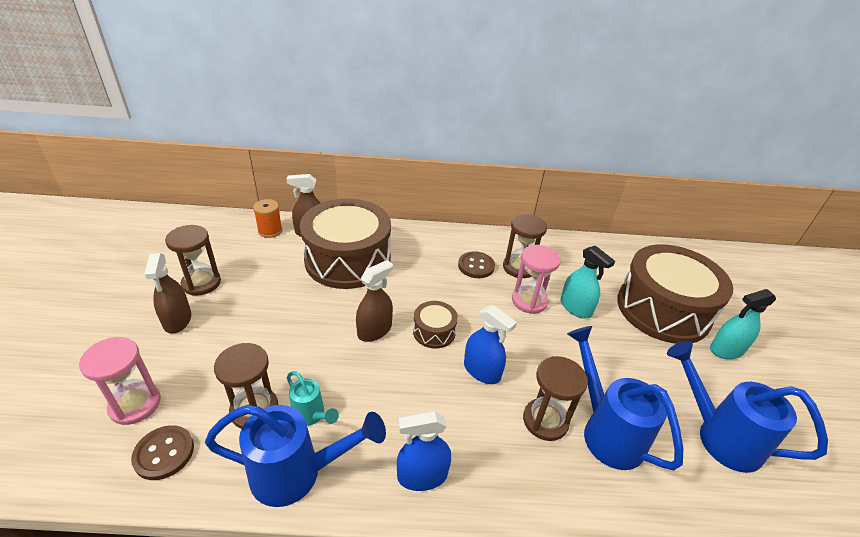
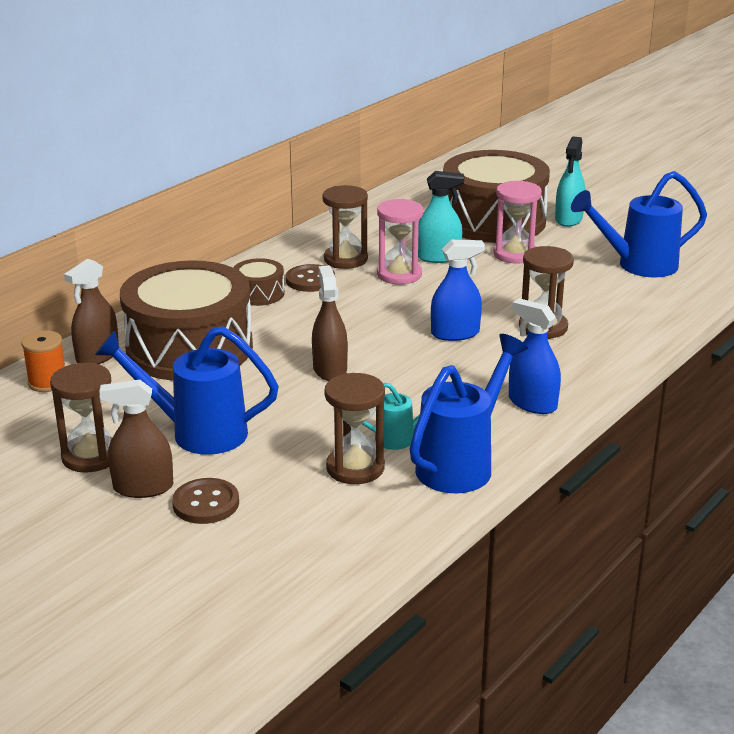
camera: 50 degrees left, 10 degrees down
pink hourglass [79,337,161,425] -> pink hourglass moved to [493,181,542,264]
brown button [131,425,194,480] -> brown button moved to [172,478,239,524]
brown spray bottle [144,253,191,334] -> brown spray bottle turned 150 degrees clockwise [99,379,173,498]
blue spray bottle [397,411,451,491] -> blue spray bottle turned 105 degrees clockwise [509,298,561,414]
brown drum [413,301,458,349] -> brown drum moved to [233,258,285,306]
blue watering can [567,326,683,470] -> blue watering can moved to [95,326,279,455]

